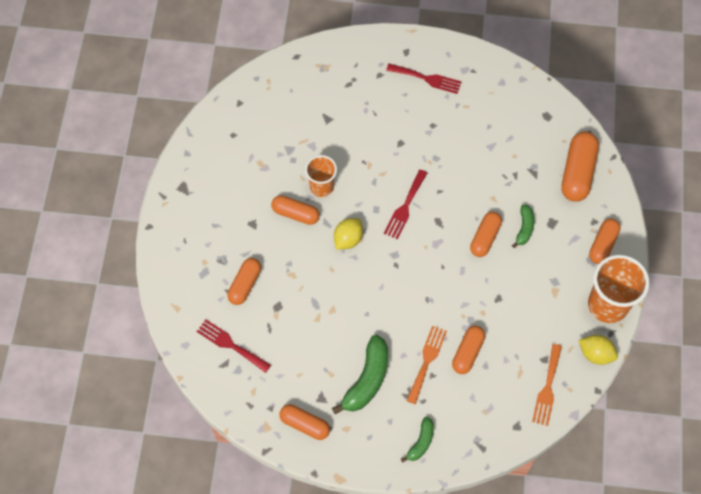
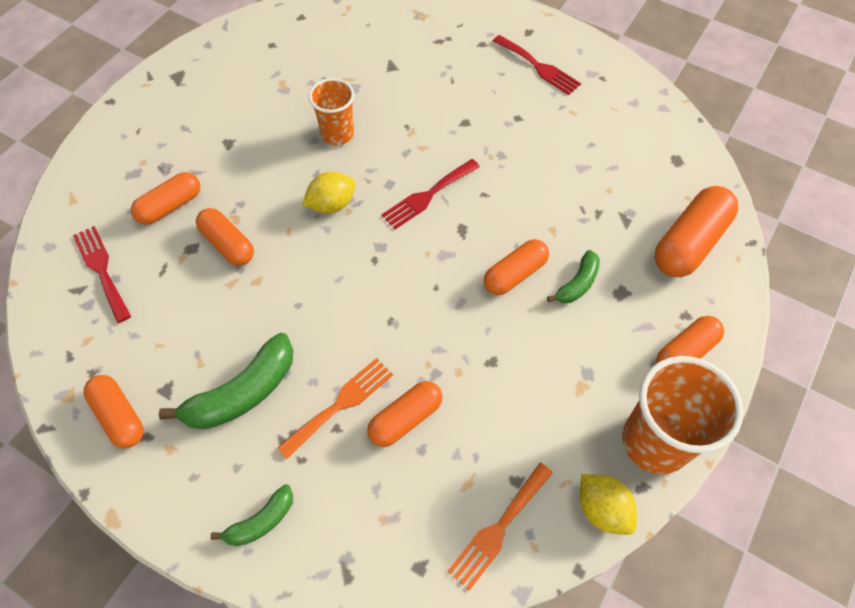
camera: 25 degrees right, 5 degrees down
orange capsule [271,195,320,225] -> orange capsule moved to [196,208,254,266]

